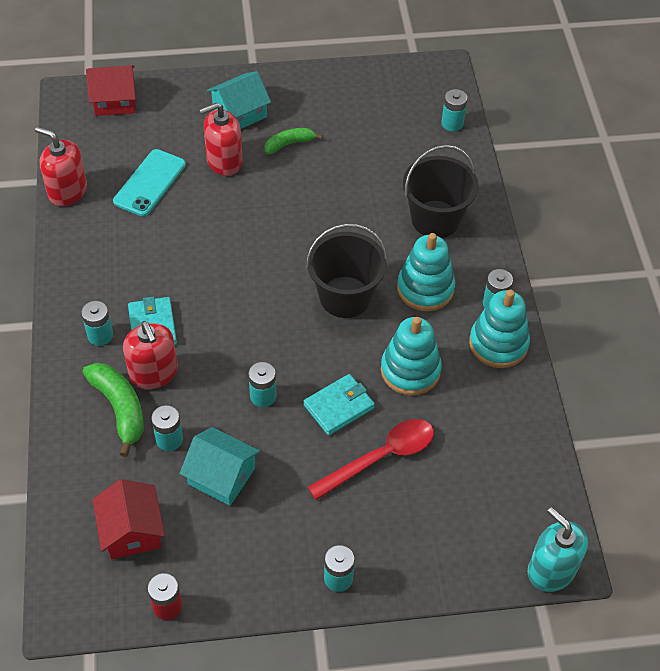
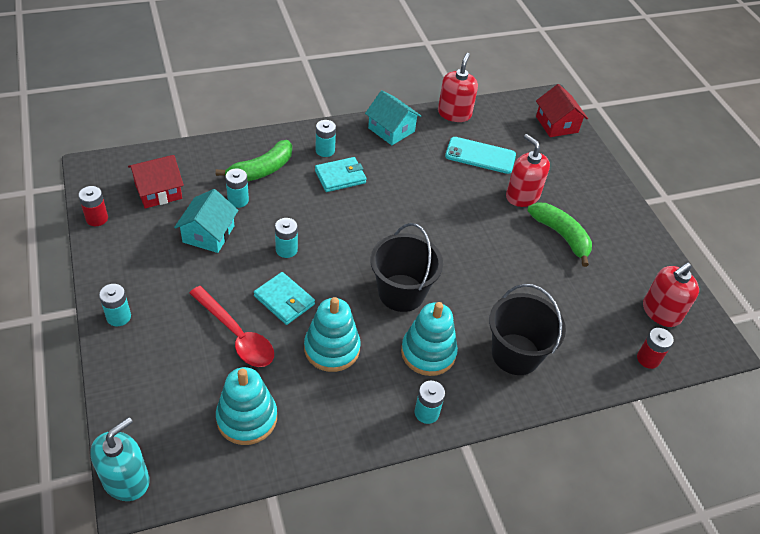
camera: 75 degrees right, 5 degrees down
red soap dispenser [123,321,178,389] -> red soap dispenser moved to [643,262,699,327]
turquoise house [207,71,271,129] -> turquoise house moved to [365,90,421,145]
green banana [265,128,323,154] -> green banana [527,203,592,267], size x1.58
turquoise battery [441,89,468,131] -> red battery [637,328,674,369]
turquoise stacking toy [469,290,530,368] -> turquoise stacking toy moved to [216,367,277,445]

